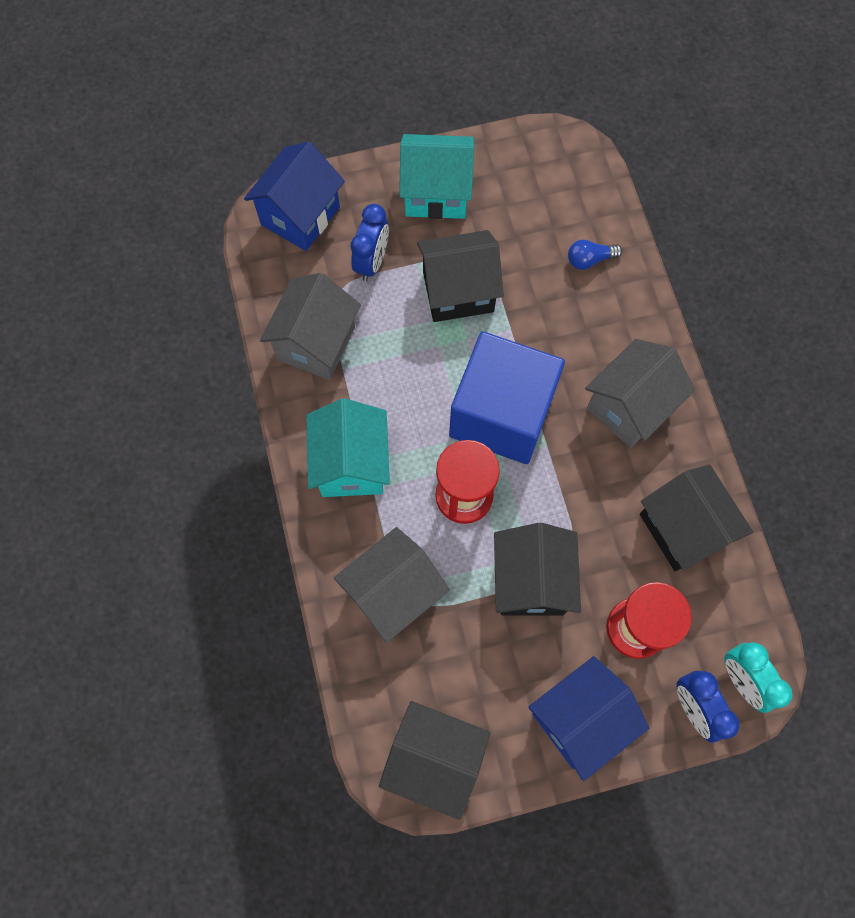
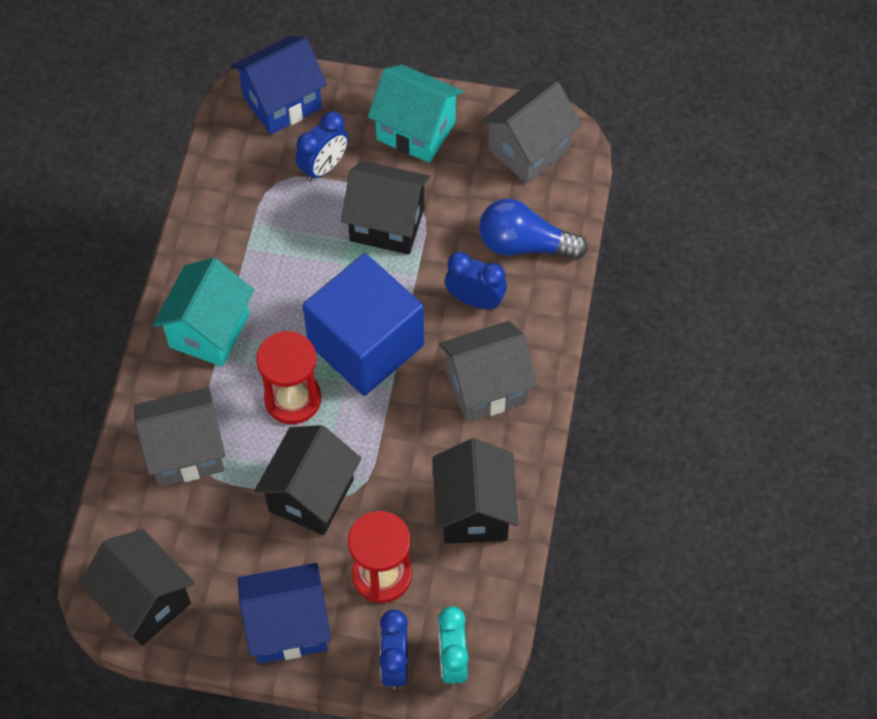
camera: 25 degrees right, 10 degrees down
grey house [260,273,361,380] -> grey house moved to [481,81,582,184]
blue light bulb [568,240,622,270] -> blue light bulb [479,199,588,260], size x1.88
none -> blue clock [445,252,507,309]

